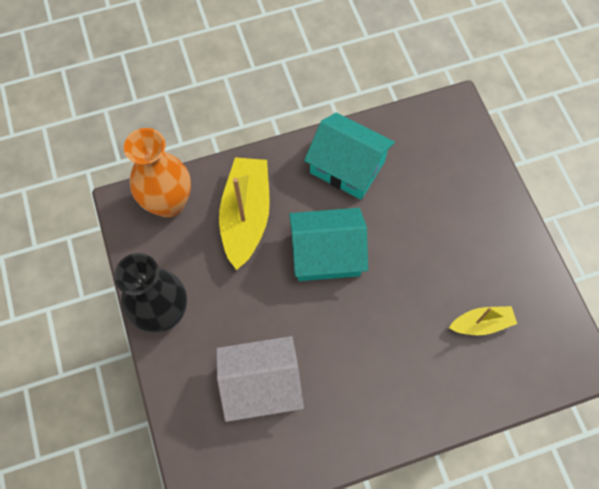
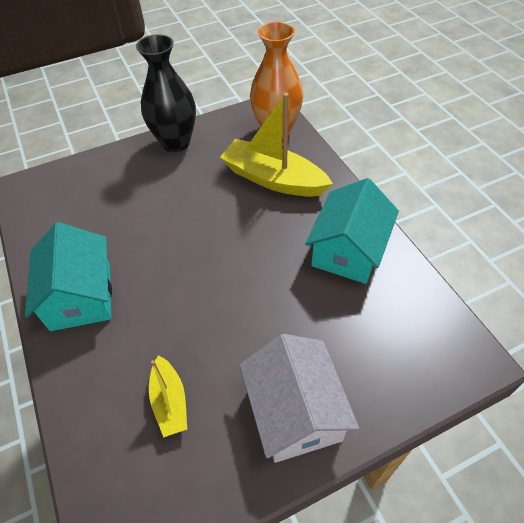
camera: 85 degrees right, 15 degrees down
white house [216,336,304,422] -> white house moved to [240,334,359,463]
yellow boat [219,157,270,270] -> yellow boat turned 150 degrees counterclockwise [220,93,333,197]
turquoise house [289,208,368,281] -> turquoise house moved to [25,222,112,331]

